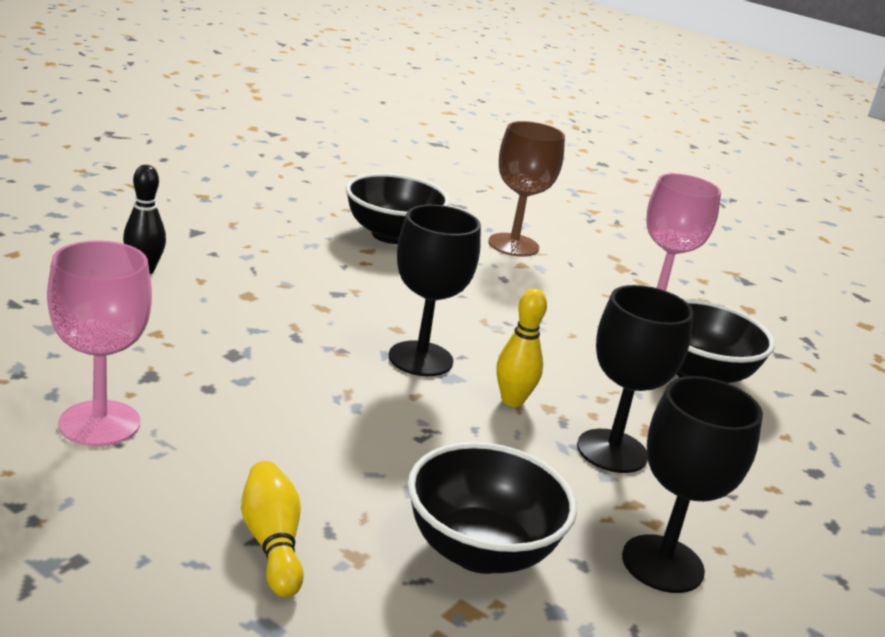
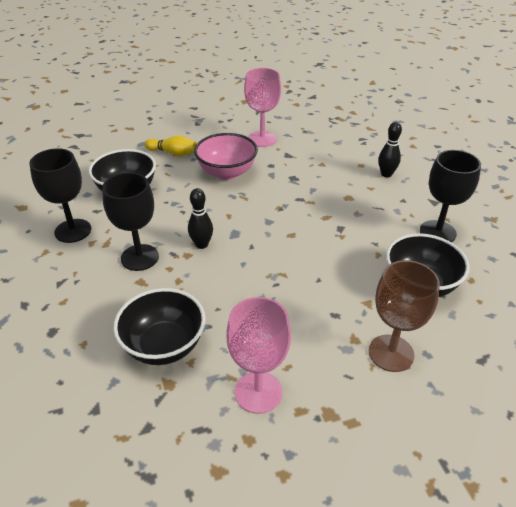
camera: 130 degrees right, 15 degrees up
black goblet [389,205,481,376] -> black goblet moved to [420,150,481,242]
yellow bowling pin [496,289,547,407] -> black bowling pin [188,188,213,249]
none -> pink bowl [194,133,258,180]

